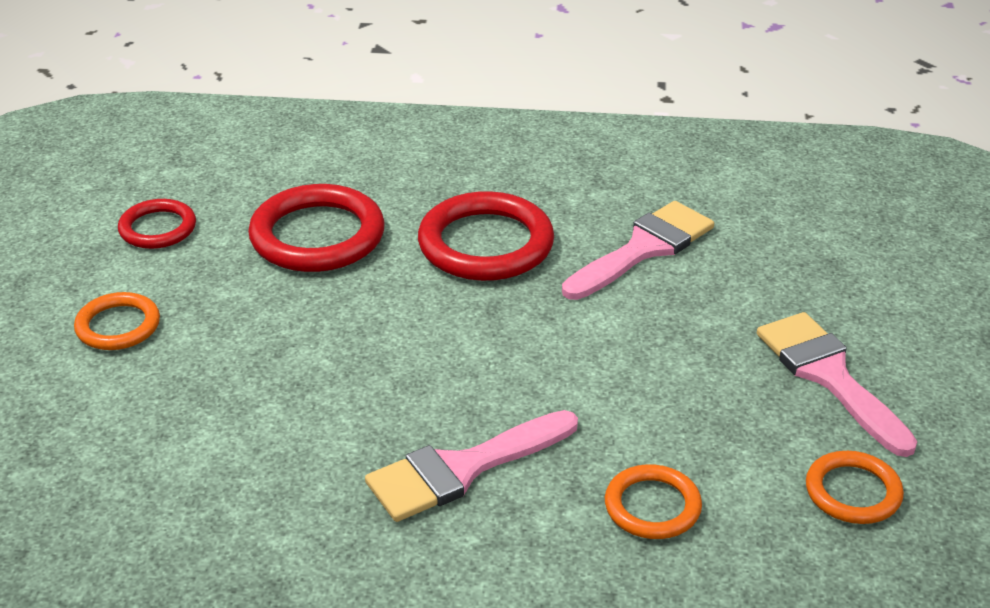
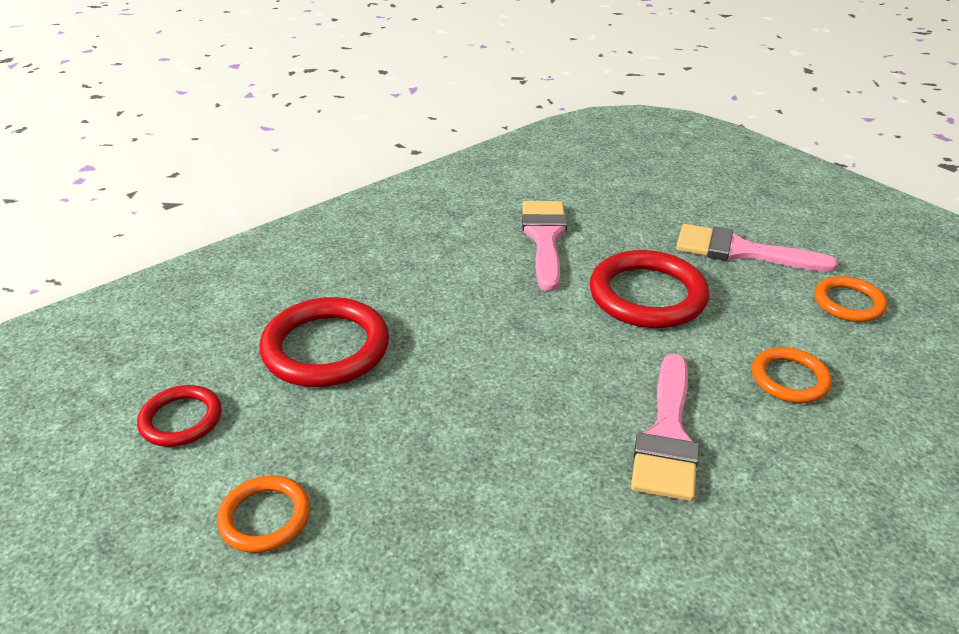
camera: 45 degrees left, 0 degrees up
red ring [418,191,554,281] -> red ring moved to [590,250,710,328]

